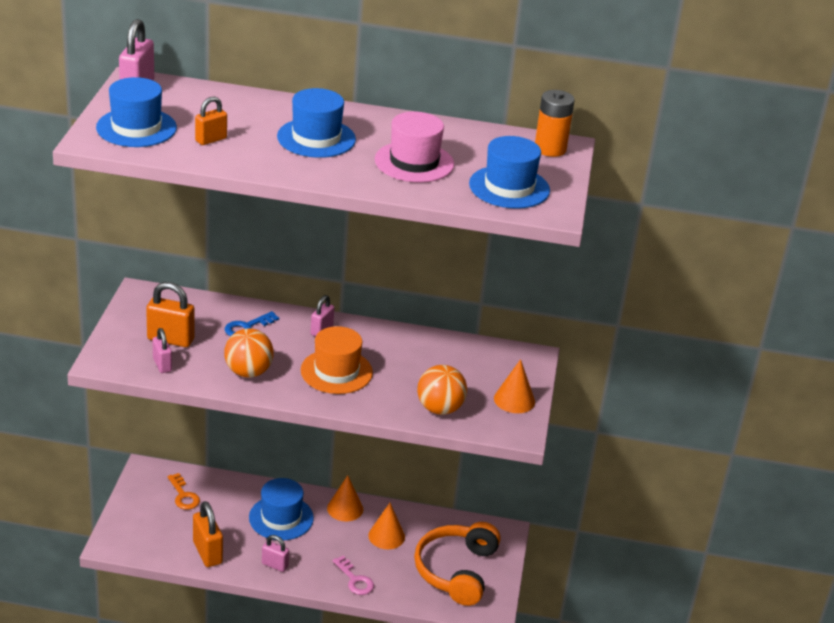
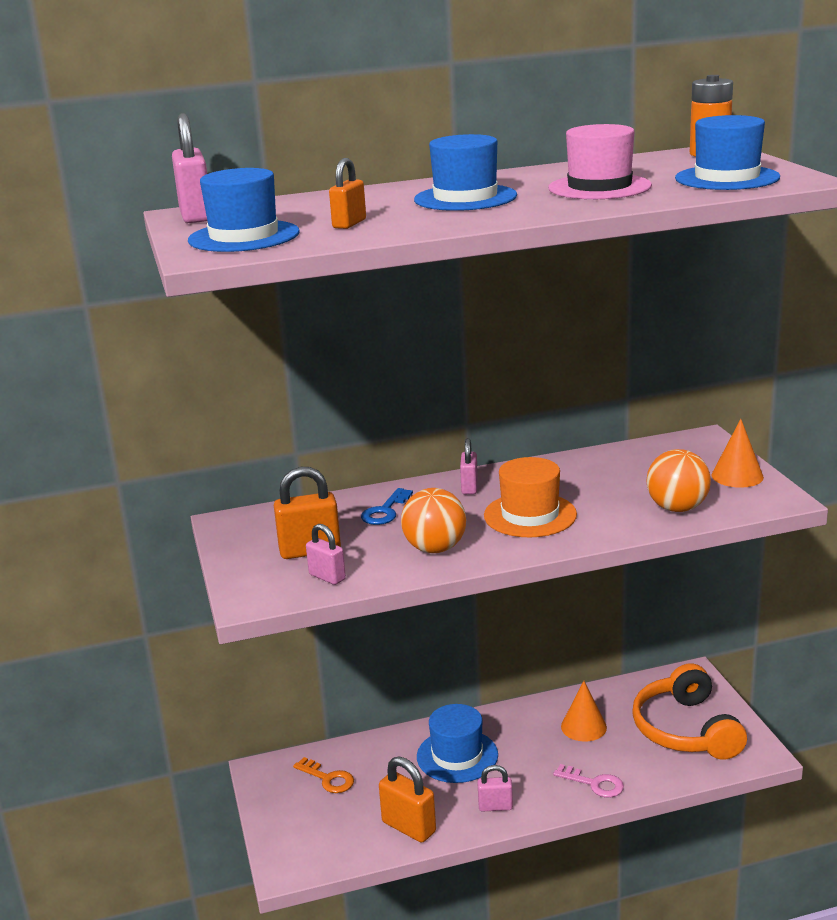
camera: 20 degrees left, 10 degrees down
orange cone [327,475,363,521] -> none

